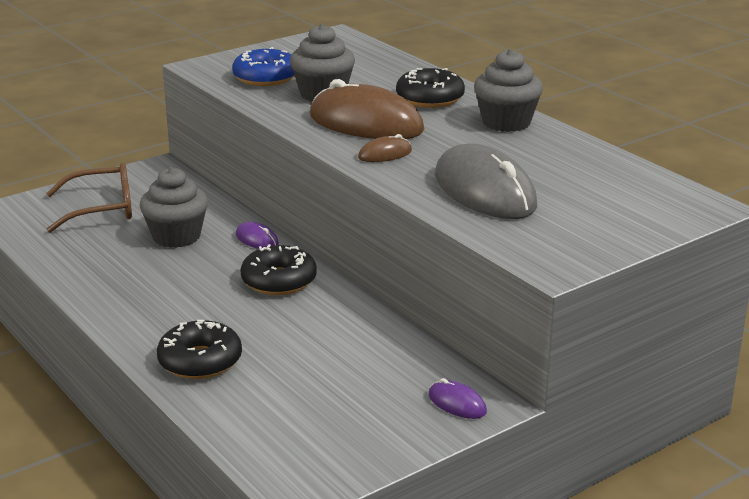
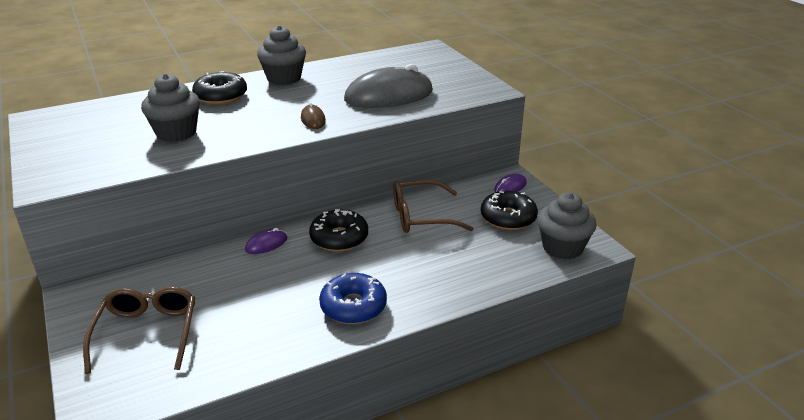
camera: 80 degrees left, 5 degrees up
grey cupcake [139,167,208,248] -> grey cupcake moved to [538,192,597,259]
black donut [157,320,242,379] -> black donut moved to [481,191,538,230]
blue donut [232,47,295,86] -> blue donut moved to [319,273,387,324]
brown mouse [310,79,425,139] -> none
none -> brown glasses [393,180,474,233]

